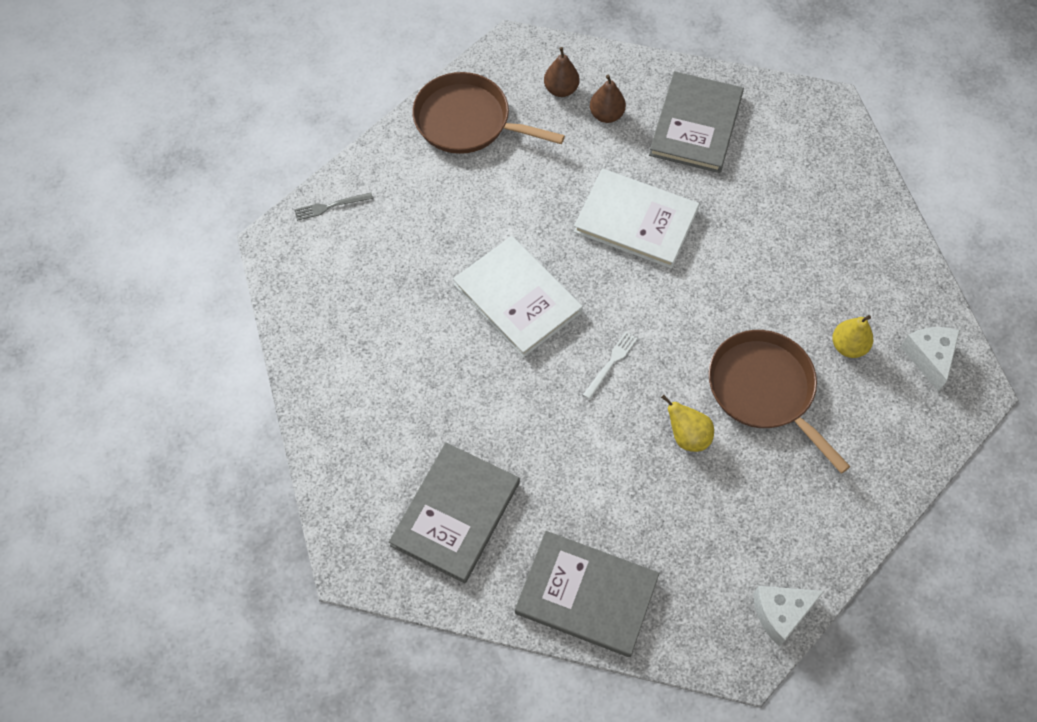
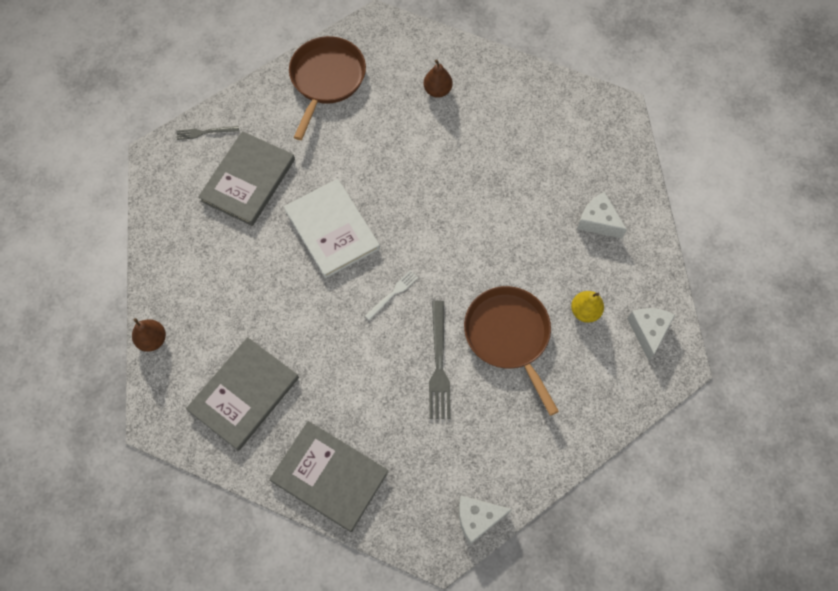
camera: 10 degrees right, 5 degrees up
brown pan [412,72,565,154] -> brown pan turned 75 degrees clockwise [289,36,366,140]
brown pear [544,47,580,97] -> brown pear moved to [132,318,166,352]
white book [573,169,699,269] -> none
grey book [649,71,744,173] -> grey book moved to [198,131,295,226]
yellow pear [661,395,714,452] -> grey fork [429,301,450,419]
none -> white cheese [577,192,627,239]

